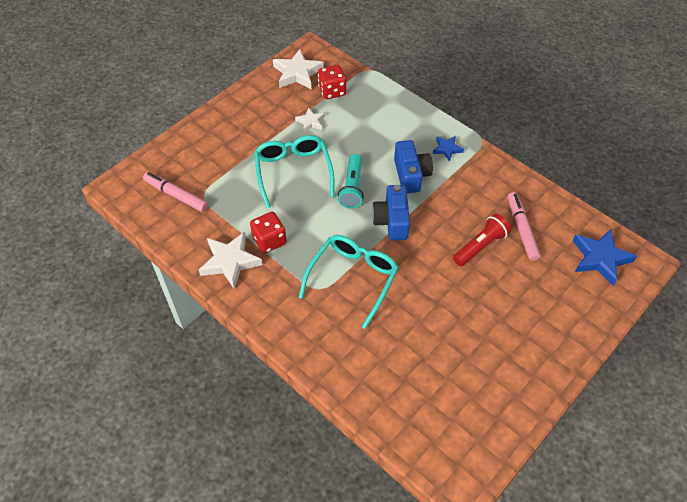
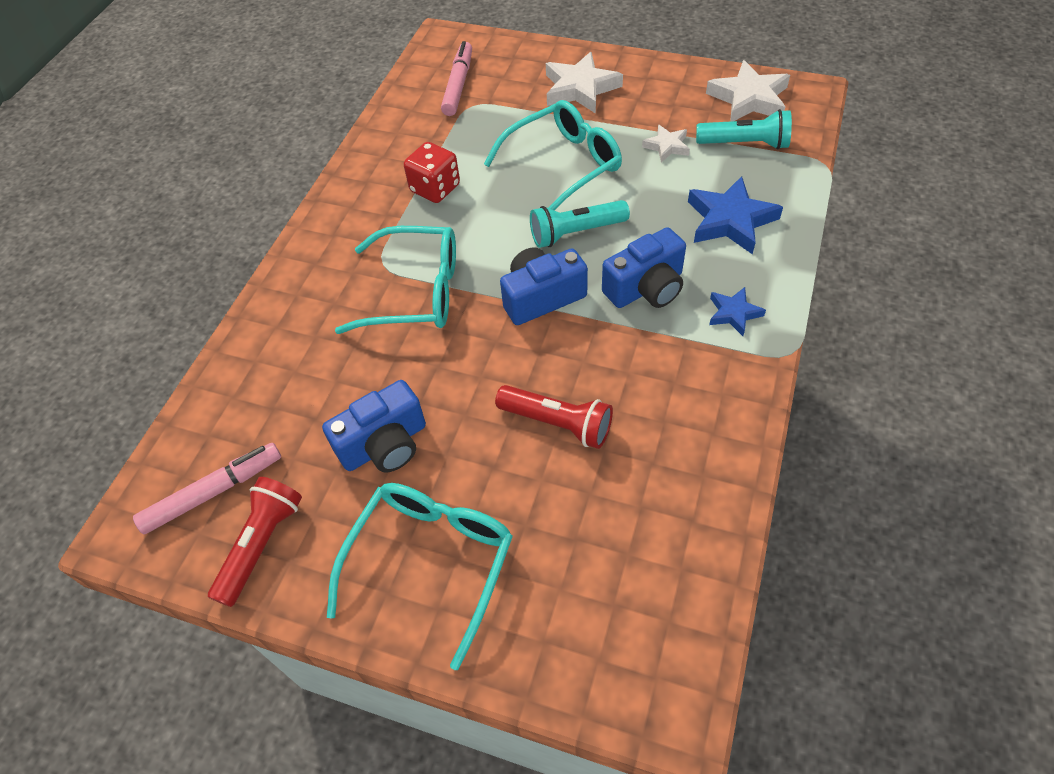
camera: 70 degrees right, 0 degrees up
white star [199,232,263,289] -> white star moved to [546,52,623,114]
red dice [318,65,346,99] -> turquoise flashlight [696,109,792,150]
pink marker [508,192,541,261] -> pink marker moved to [133,443,281,535]
blue star [573,229,637,286] -> blue star moved to [688,176,783,255]
none -> red flashlight [208,477,302,607]
none -> blue camera [322,380,426,473]
none -> turquoise glasses [327,483,513,670]

